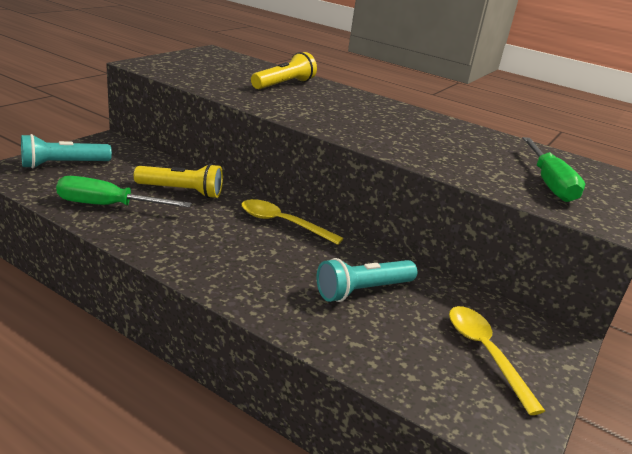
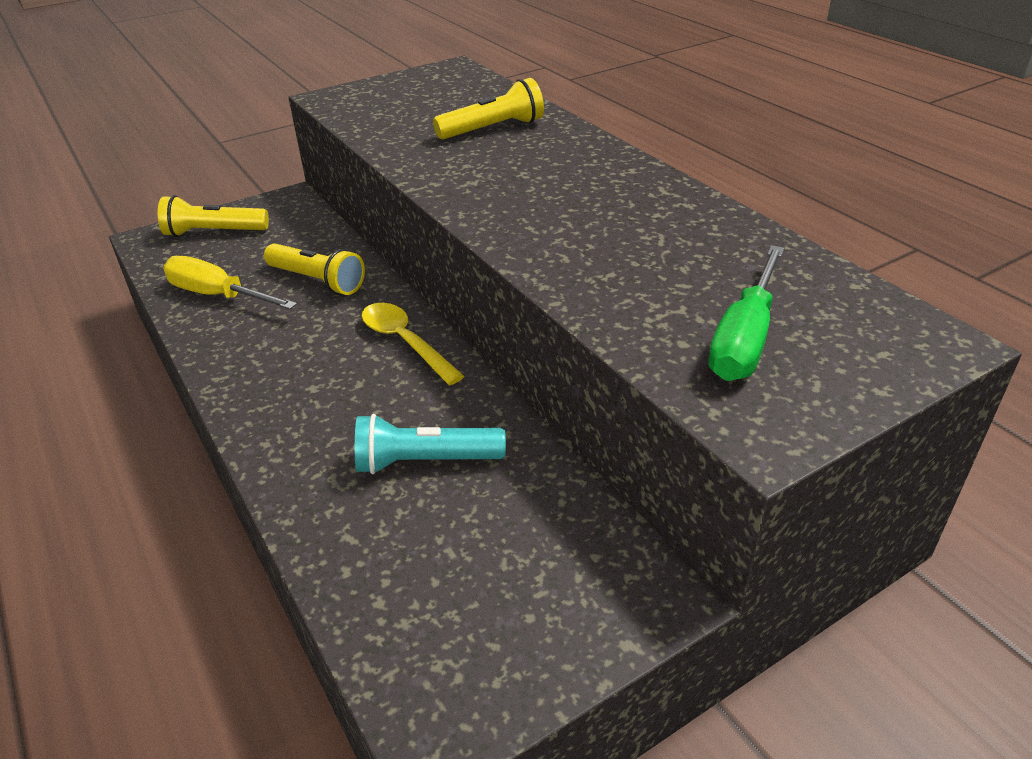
camera: 30 degrees right, 10 degrees up
turquoise flashlight [21,134,112,168] -> yellow flashlight [158,195,269,237]
green screwdriver [56,176,192,208] -> yellow screwdriver [163,256,297,309]
yellow spoon [449,306,545,415] -> none

